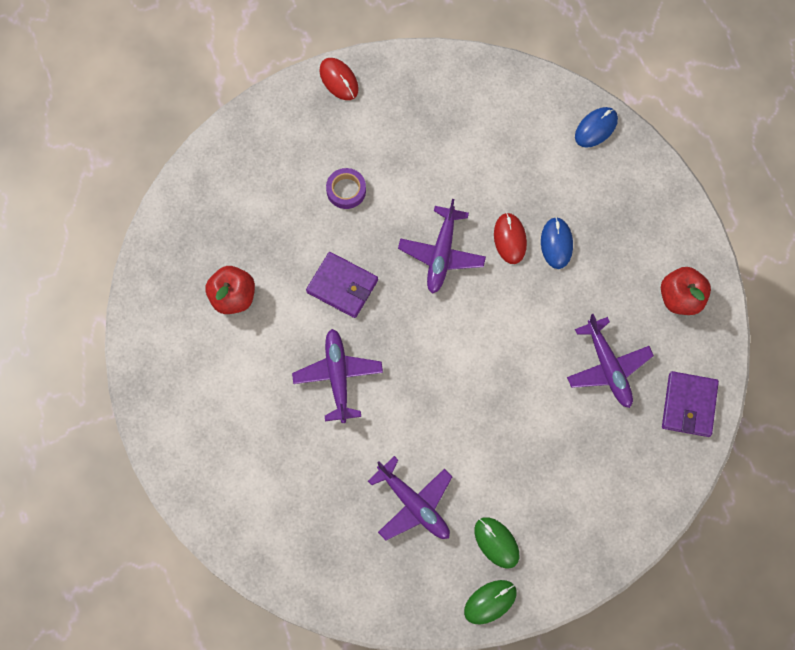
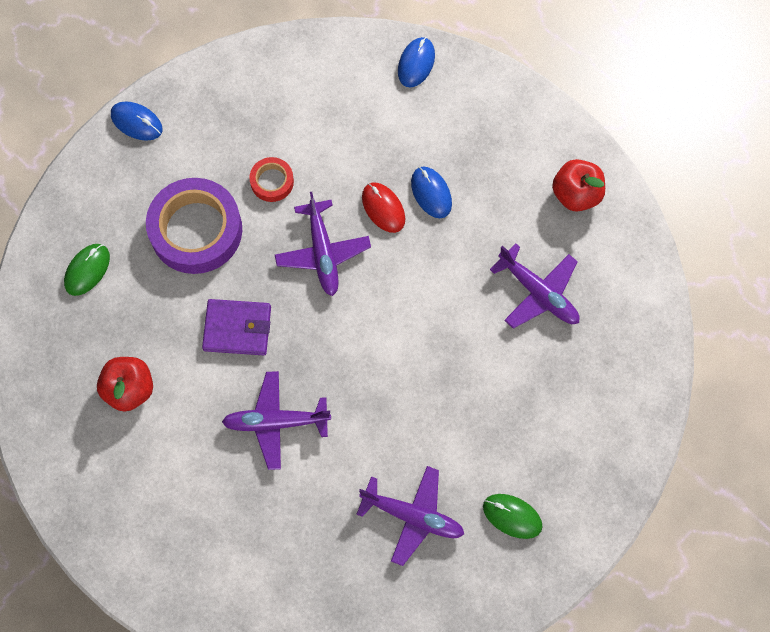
camera: 25 degrees left, 0 degrees up
purple plane [292,329,383,423] -> purple plane turned 60 degrees counterclockwise [222,371,331,470]
red mouse [319,58,359,100] -> blue mouse [111,101,162,141]
purple tape [326,168,366,209] -> purple tape [146,178,242,274], size x2.11
green mouse [464,580,517,624] -> green mouse moved to [64,244,110,296]
purple wallet [662,371,719,437] -> none
none -> red tape [249,157,294,202]

